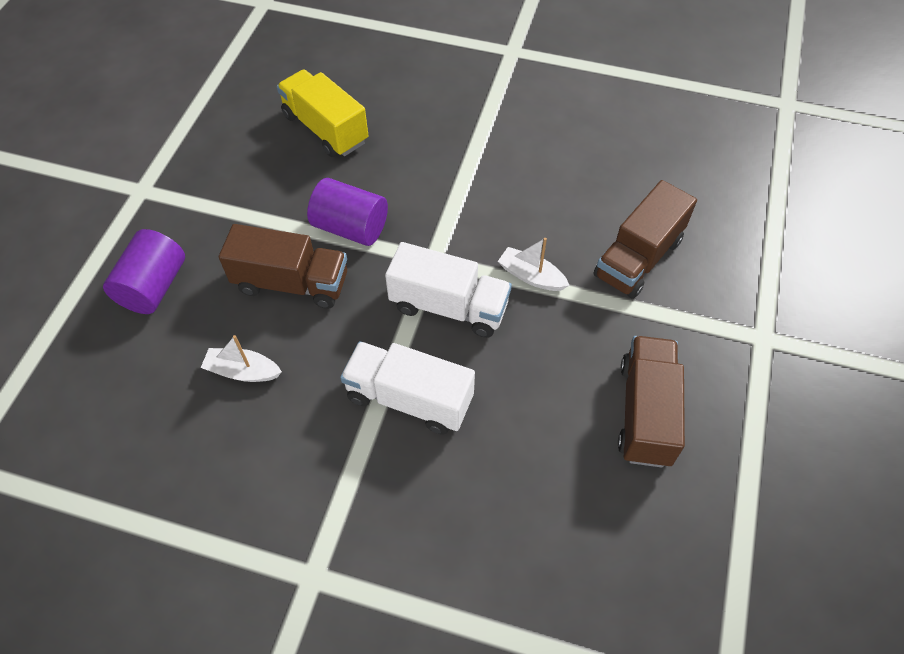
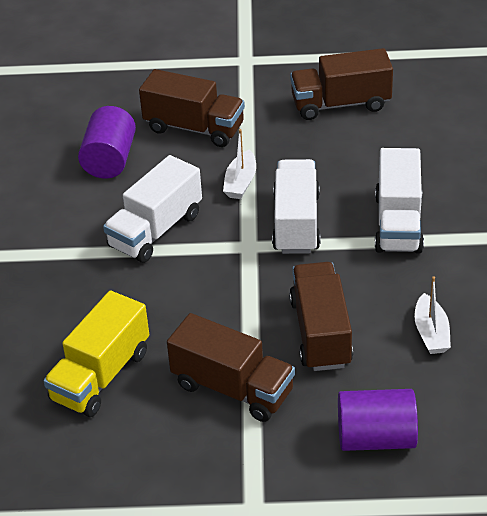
camera: 105 degrees left, 15 degrees down
purple cylinder [307,178,388,246] -> purple cylinder moved to [78,106,136,179]
none -> white truck [103,155,202,263]
none -> brown truck [167,313,295,422]

